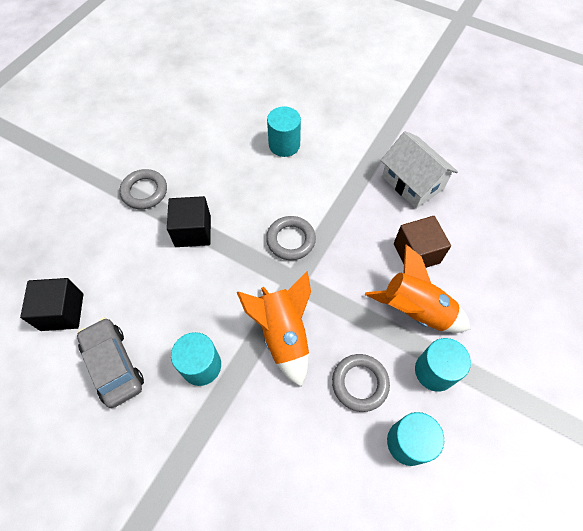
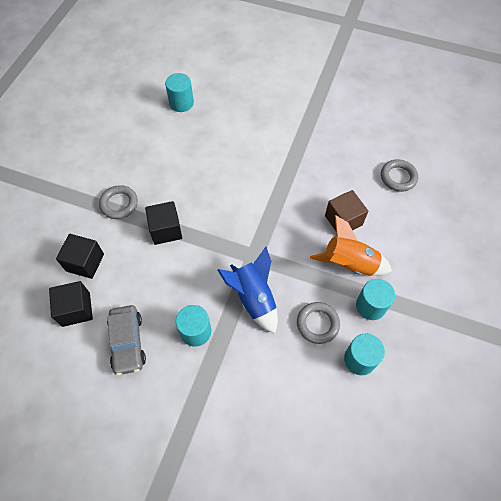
camera: 10 degrees left, 0 degrees up
grey car [77,318,144,408] -> grey car turned 150 degrees counterclockwise [107,305,146,376]
orange rocket [237,271,311,387] -> blue rocket [217,247,278,334]
grey ring [266,216,316,260] -> grey ring moved to [381,159,418,192]
turquoise cylinder [267,106,301,157] -> turquoise cylinder moved to [165,73,194,112]
white house [381,131,458,209] -> none
none -> black cube [56,234,104,279]

